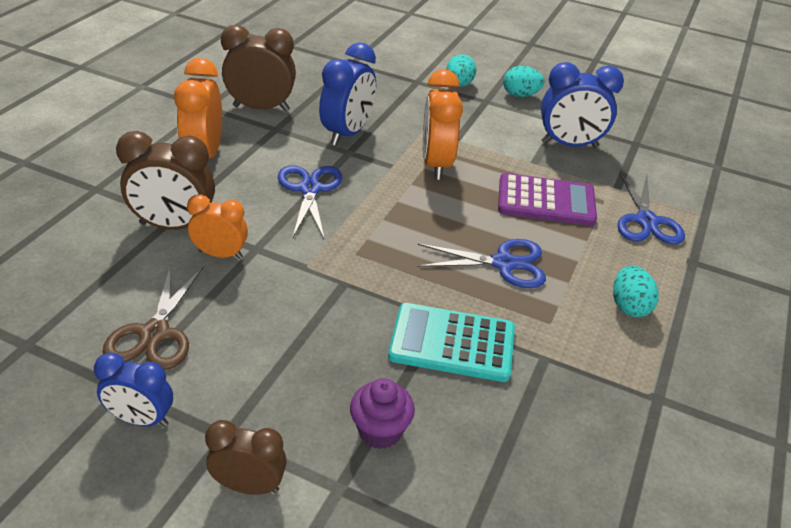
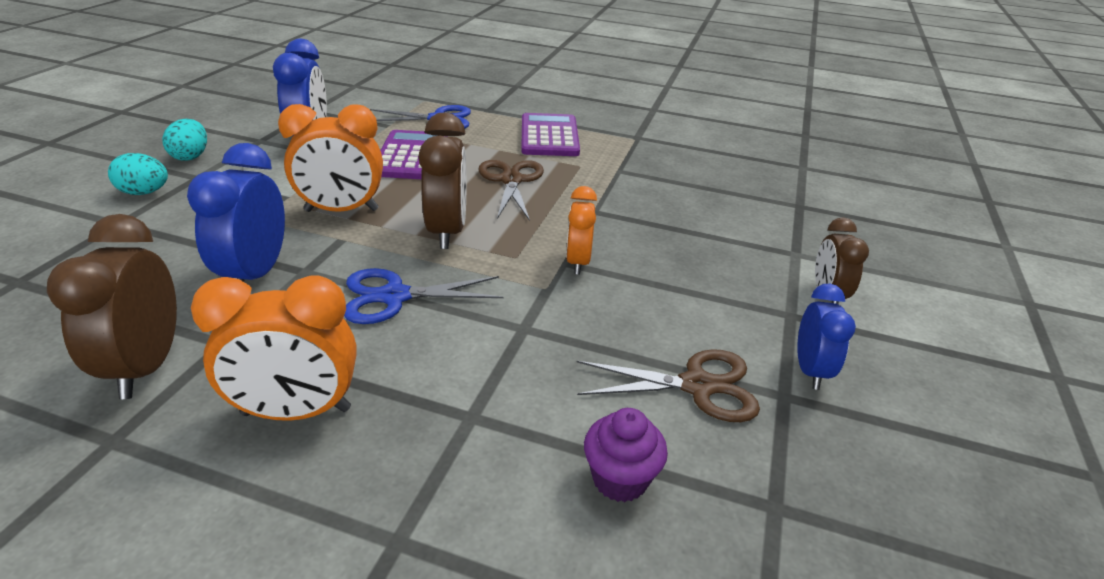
camera: 95 degrees left, 5 degrees down
brown clock [116,131,215,230] -> brown clock moved to [418,113,466,249]
orange clock [187,194,248,259] -> orange clock moved to [566,186,597,275]
blue clock [319,42,376,146] -> blue clock turned 105 degrees counterclockwise [187,143,285,282]
purple cupcake [350,378,415,449] -> purple cupcake moved to [584,408,668,502]
turquoise calculator [388,303,515,382] -> none
blue scissors [417,239,546,288] -> brown scissors [479,160,544,221]
turquoise egg [613,266,659,318] -> purple calculator [521,113,580,156]

